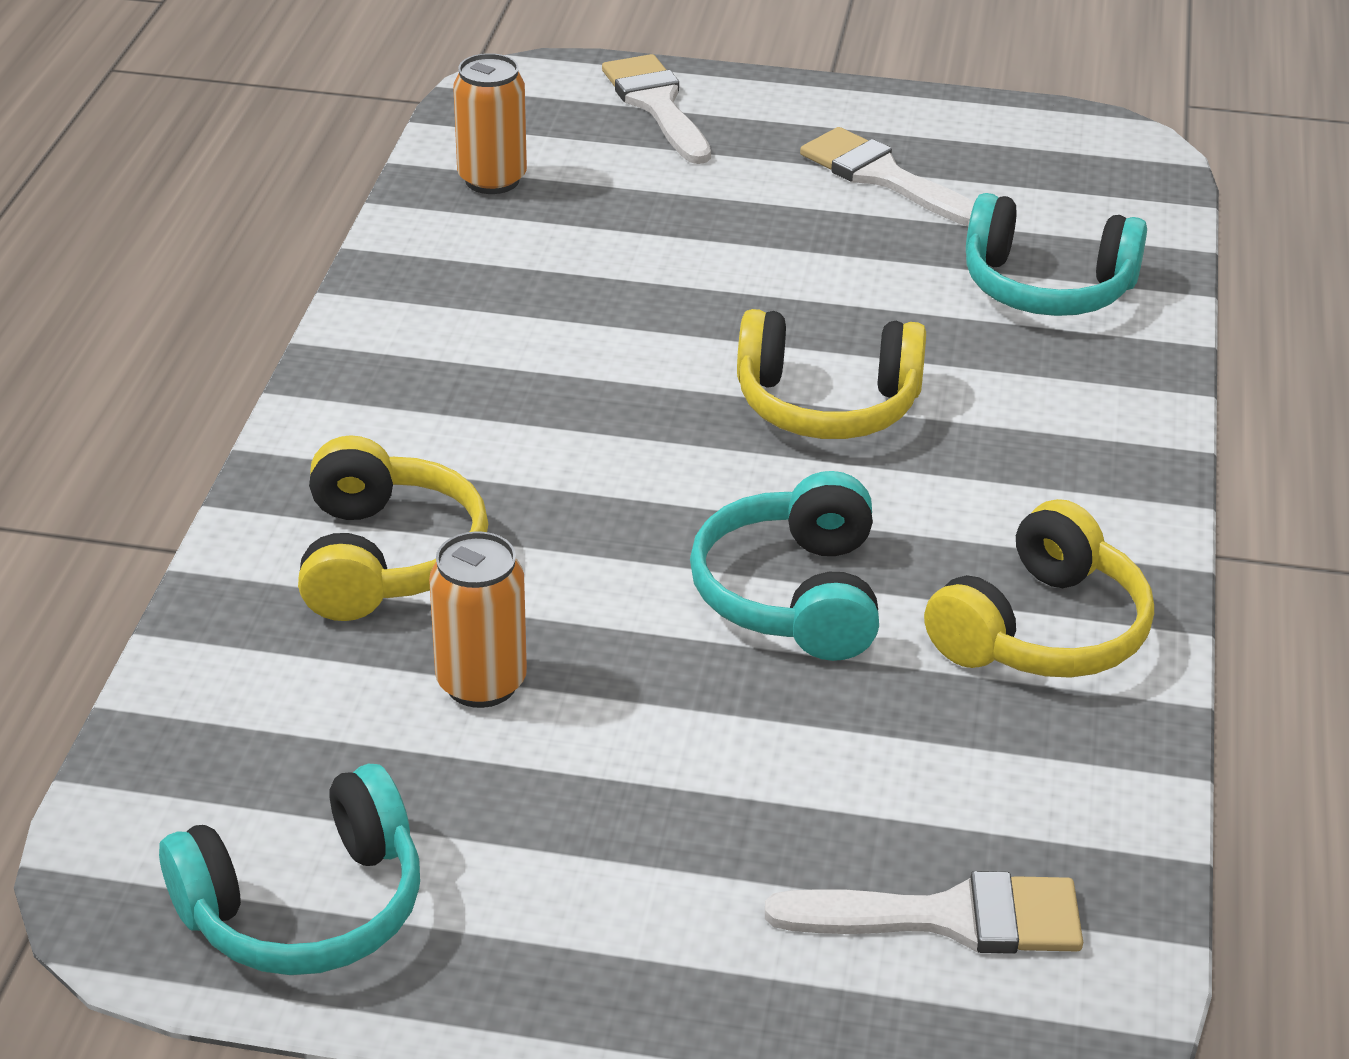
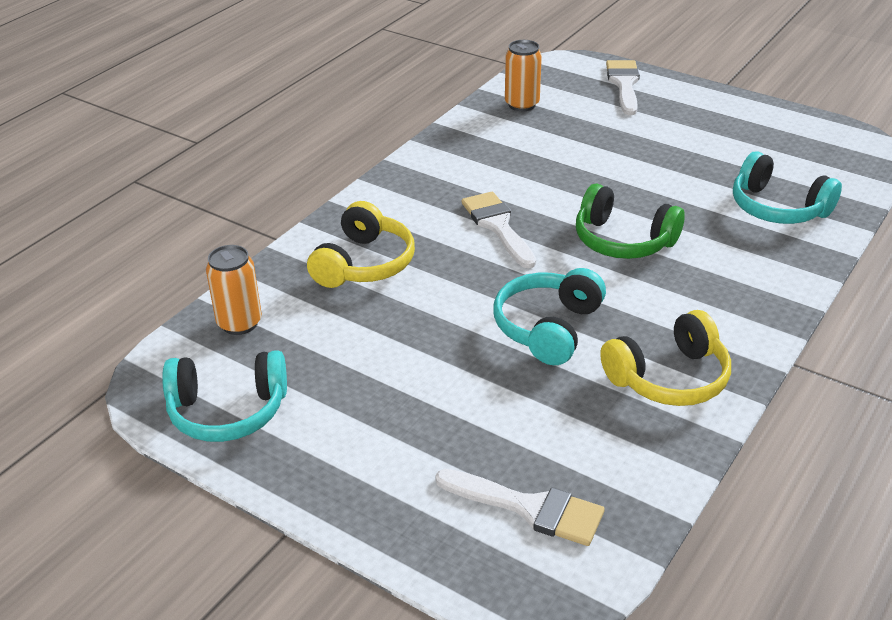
camera: 25 degrees right, 0 degrees up
orange can [429,531,527,708] -> orange can moved to [206,245,262,335]
yellow headphones [737,309,926,439] -> green headphones [576,183,685,259]
white brush [800,127,975,226] -> white brush moved to [462,192,536,268]

